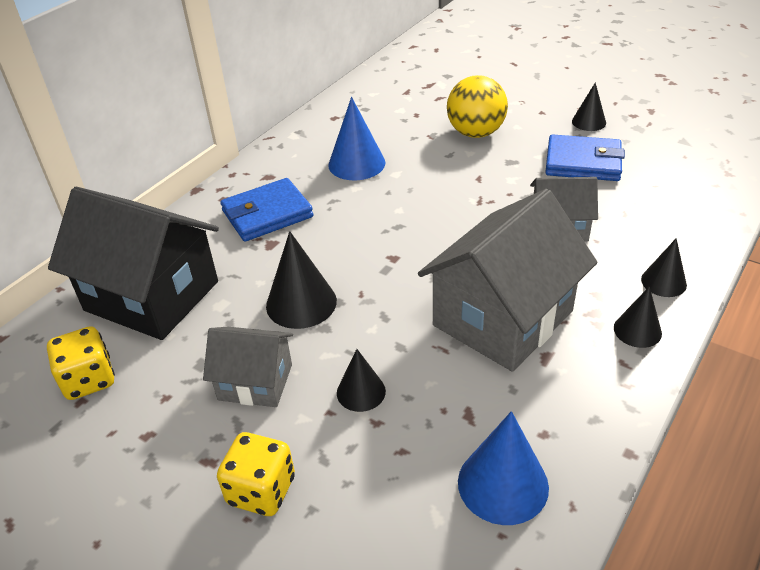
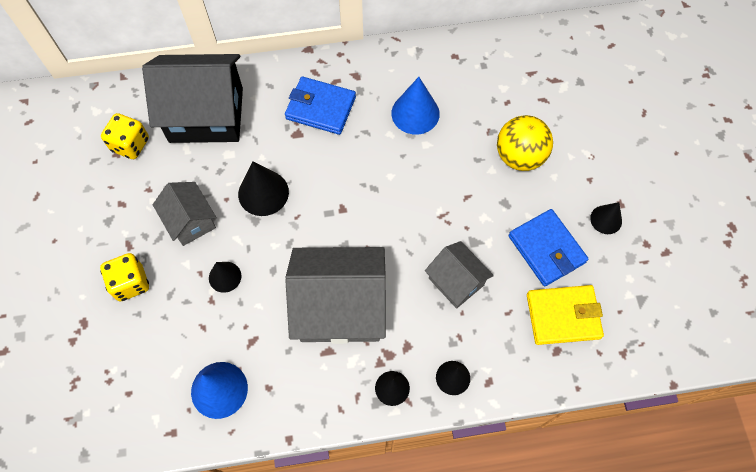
camera: 45 degrees right, 25 degrees up
black house [48,187,219,340] -> black house turned 75 degrees counterclockwise [142,54,243,143]
none -> yellow wallet [527,285,604,345]

